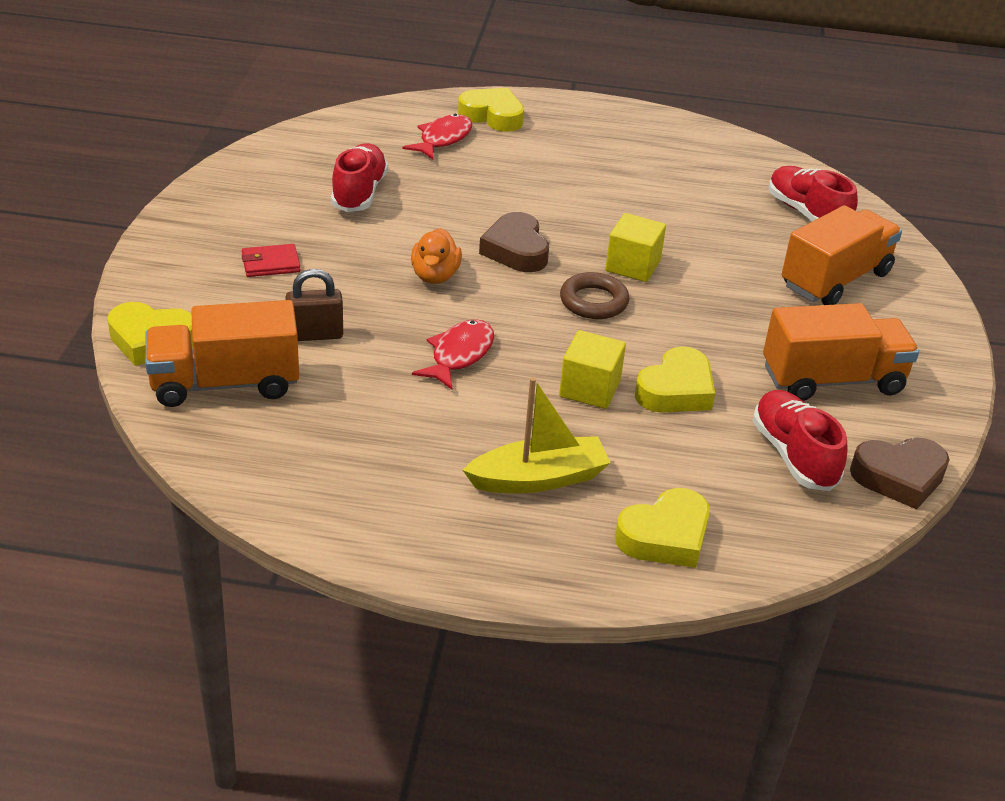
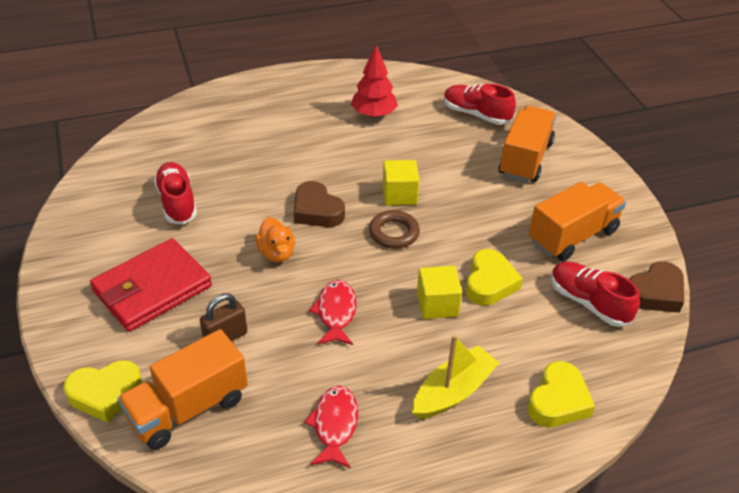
camera: 25 degrees left, 5 degrees up
red wallet [242,244,300,277] -> red wallet [90,238,212,332], size x2.26
red fish [402,114,472,160] -> red fish moved to [304,386,358,468]
yellow heart [458,88,524,132] -> none
none -> red tree [351,45,398,118]

